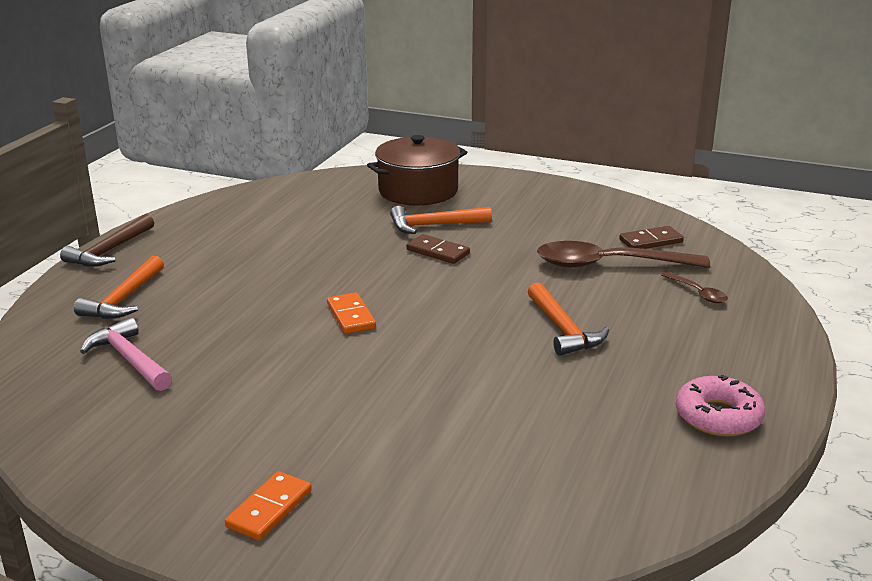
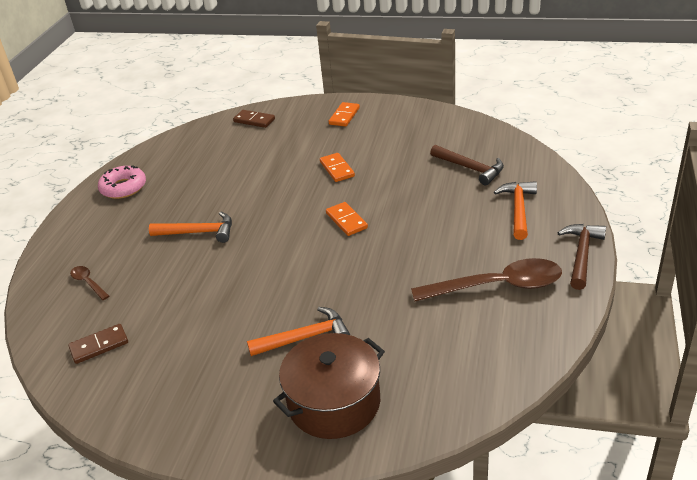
camera: 175 degrees right, 10 degrees up
pink hammer [80,317,172,391] -> brown hammer [430,145,504,185]
brown domino [406,234,470,264] -> brown domino moved to [233,110,275,128]
orange hammer [528,282,609,356] -> orange hammer turned 120 degrees clockwise [149,212,232,243]
brown spoon [537,241,710,268] -> brown spoon moved to [411,258,562,302]
none -> orange domino [320,153,355,182]

